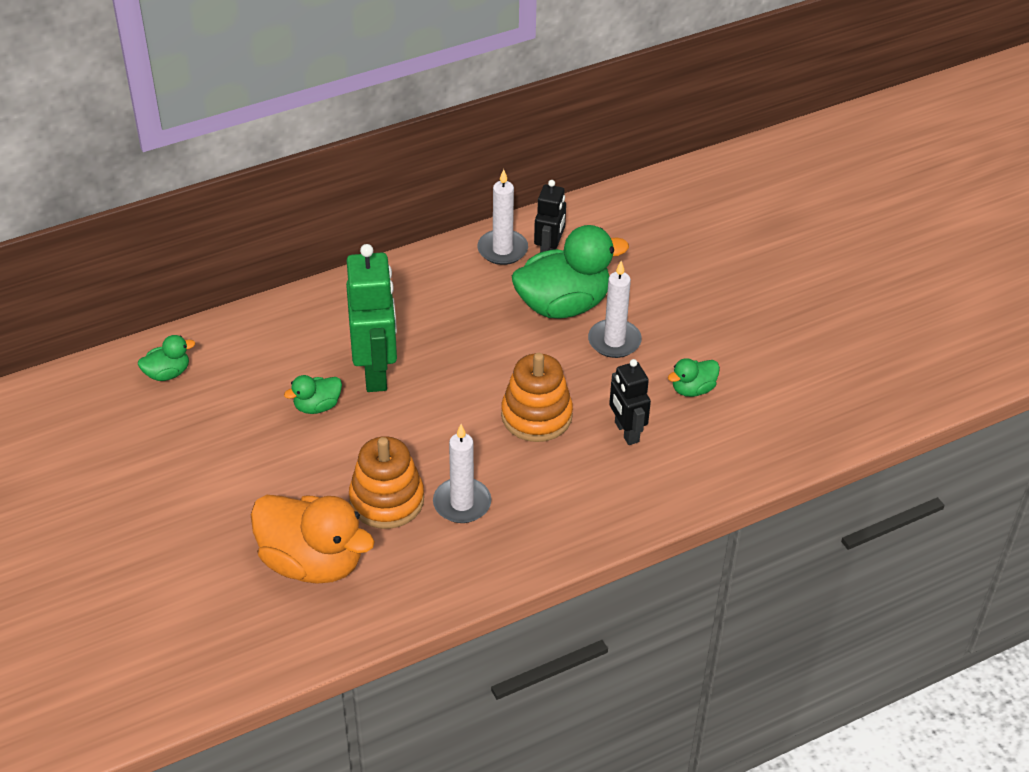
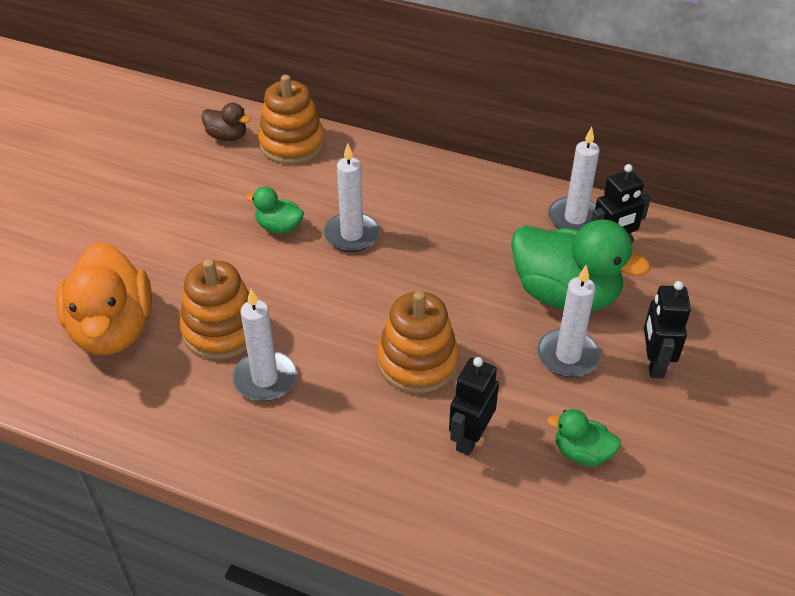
camera: 50 degrees right, 0 degrees up
green duck [138,335,195,381] -> brown duck [201,103,251,141]
green robot [346,244,397,392] -> white candle [324,143,380,252]
none -> orange stacking toy [258,75,325,164]
none -> black robot [644,281,691,378]

